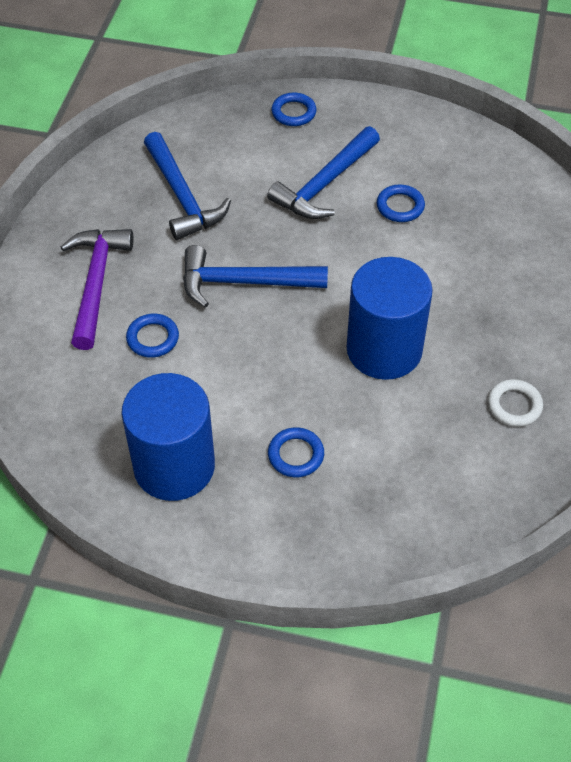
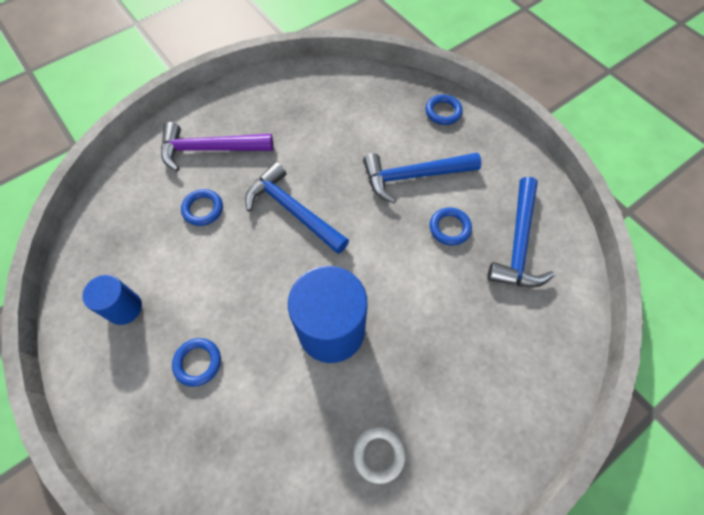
camera: 40 degrees right, 10 degrees up
purple hammer [60,229,134,350] -> purple hammer turned 135 degrees counterclockwise [161,122,273,171]
blue cylinder [121,373,215,501] -> blue cylinder [82,275,142,325], size x0.54
blue hammer [144,132,231,240] -> blue hammer moved to [487,177,555,287]

